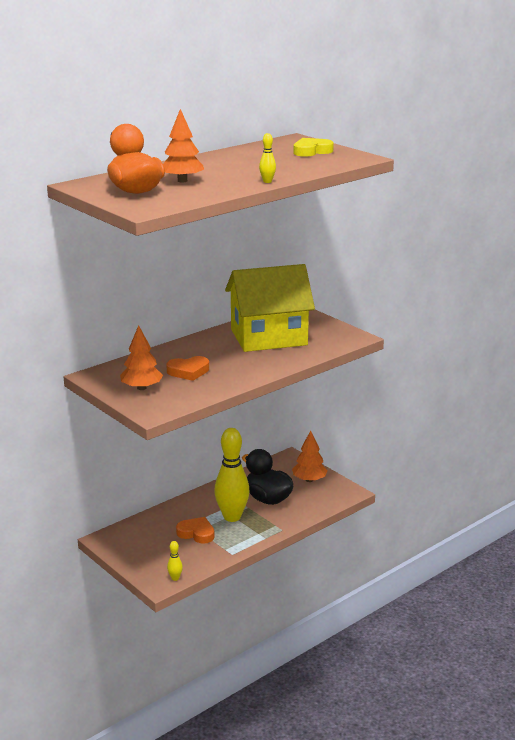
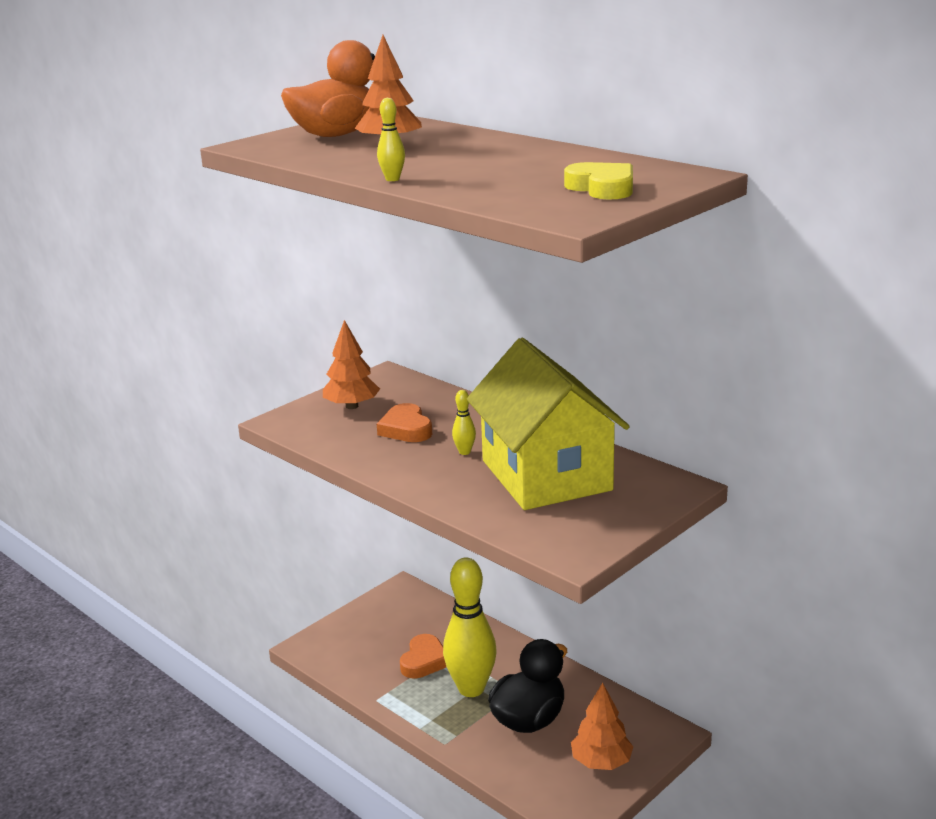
camera: 85 degrees right, 0 degrees up
yellow bowling pin [167,541,183,581] -> yellow bowling pin moved to [452,390,476,455]

